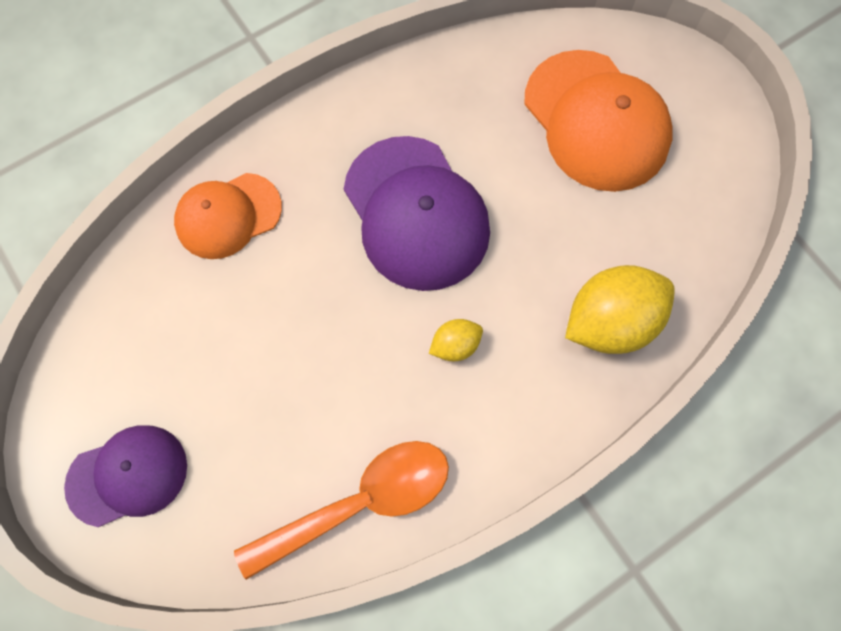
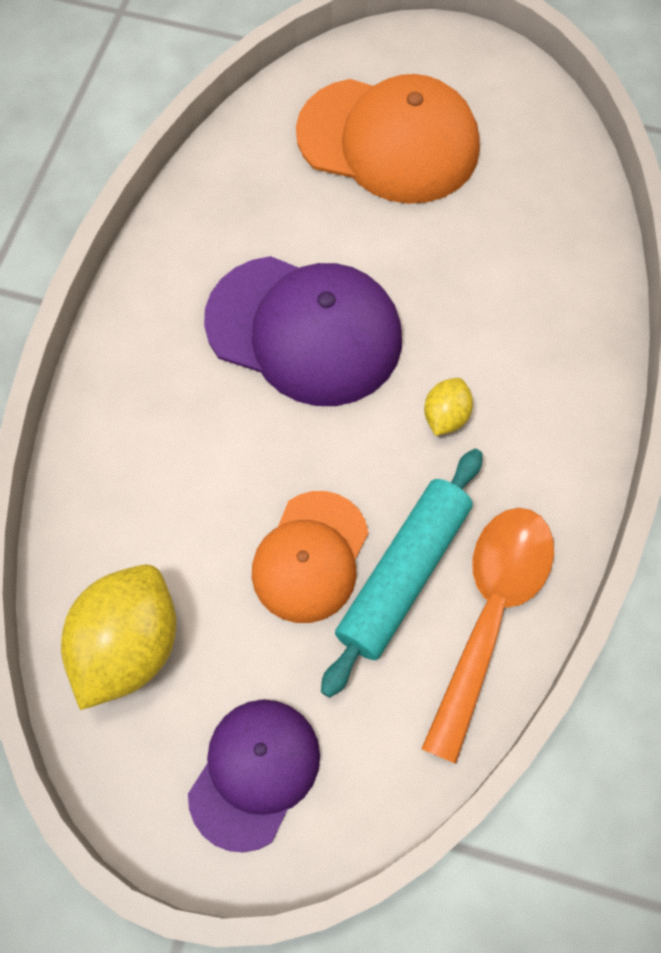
camera: 40 degrees left, 5 degrees down
orange cap [174,173,282,259] -> orange cap moved to [252,491,369,623]
yellow lemon [565,265,675,354] -> yellow lemon moved to [61,564,176,710]
none -> turquoise rolling pin [321,449,483,698]

